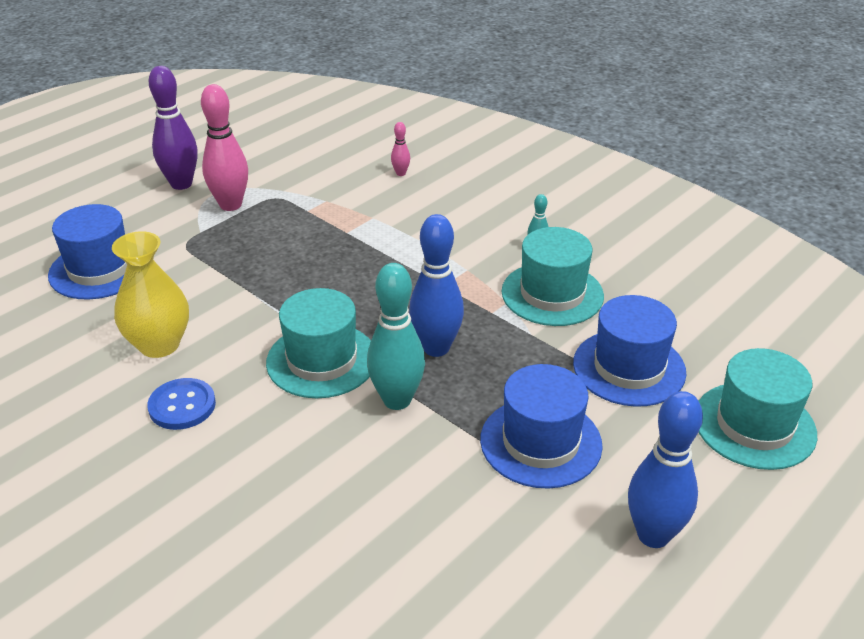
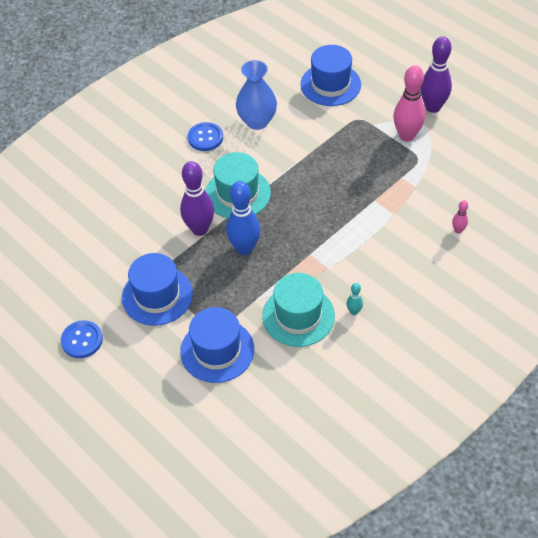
camera: 95 degrees right, 15 degrees up
yellow vase [112,231,189,358] -> blue vase [236,60,277,130]
turquoise bowling pin [367,263,425,410] -> purple bowling pin [180,161,214,236]
blue bowling pin [628,391,703,548] -> blue button [61,320,103,358]
turquoise hat [699,348,817,470] -> none

